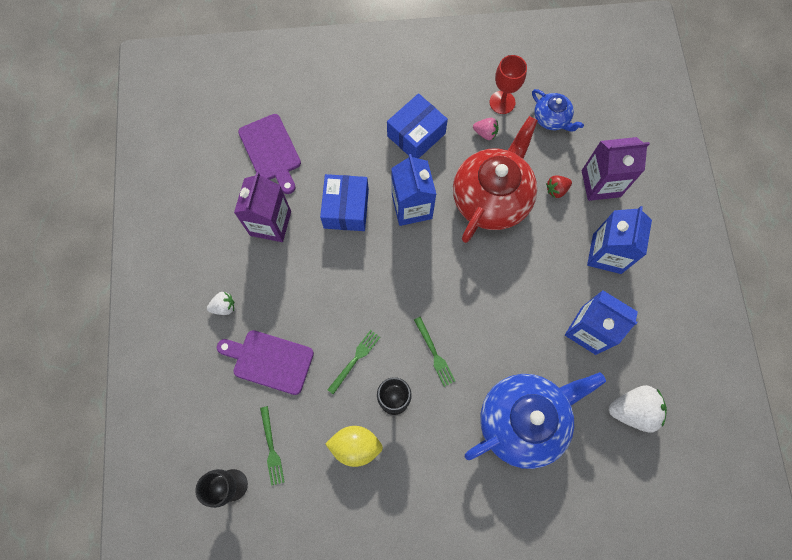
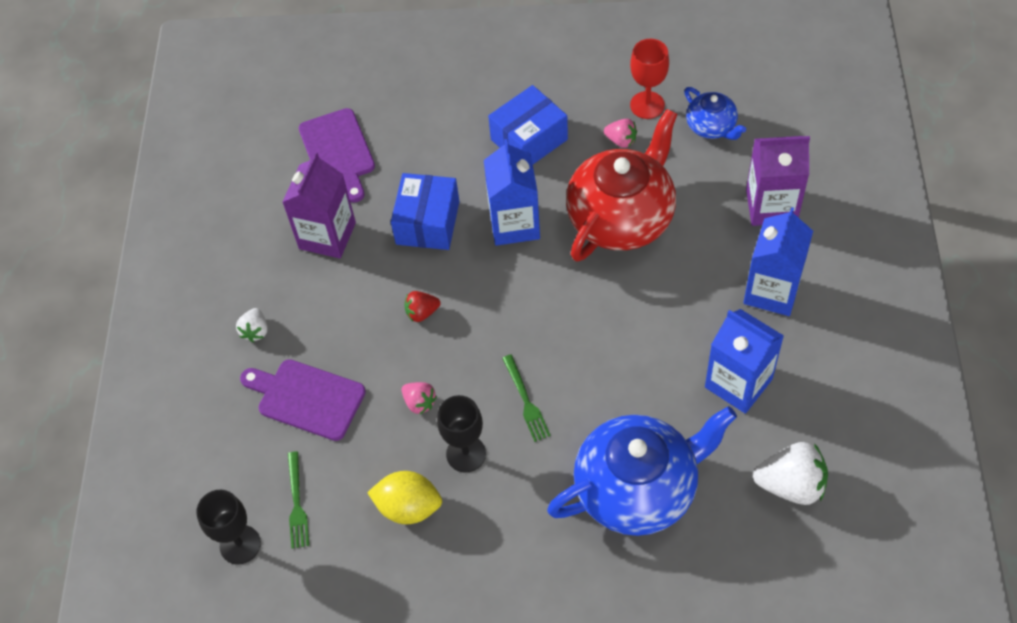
camera: 10 degrees right, 15 degrees down
white strawberry [207,292,235,315] -> white strawberry turned 105 degrees clockwise [236,308,267,342]
green fork [327,330,380,394] -> pink strawberry [402,382,437,414]
red strawberry [546,175,572,198] -> red strawberry moved to [404,291,440,322]

